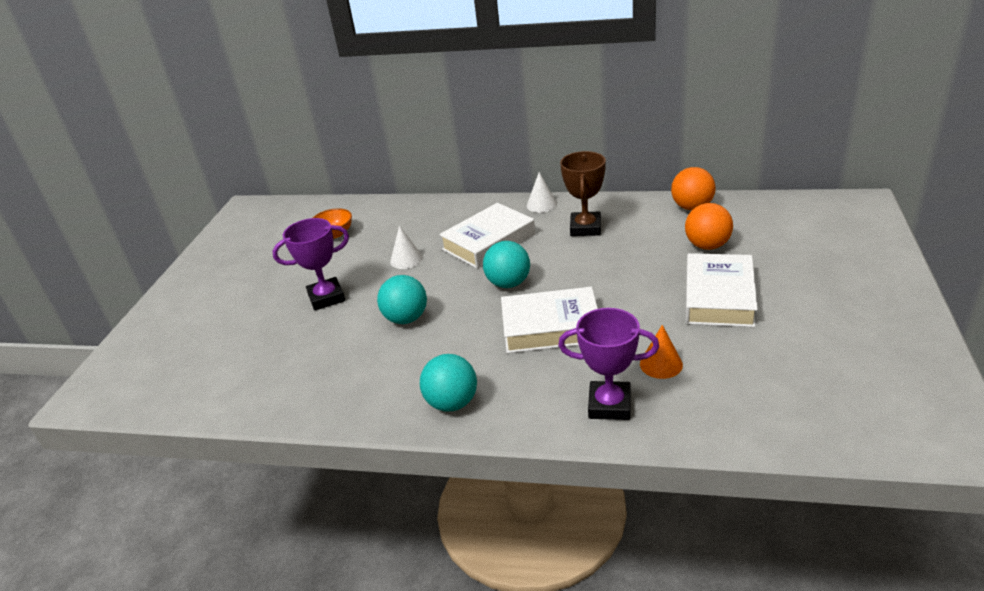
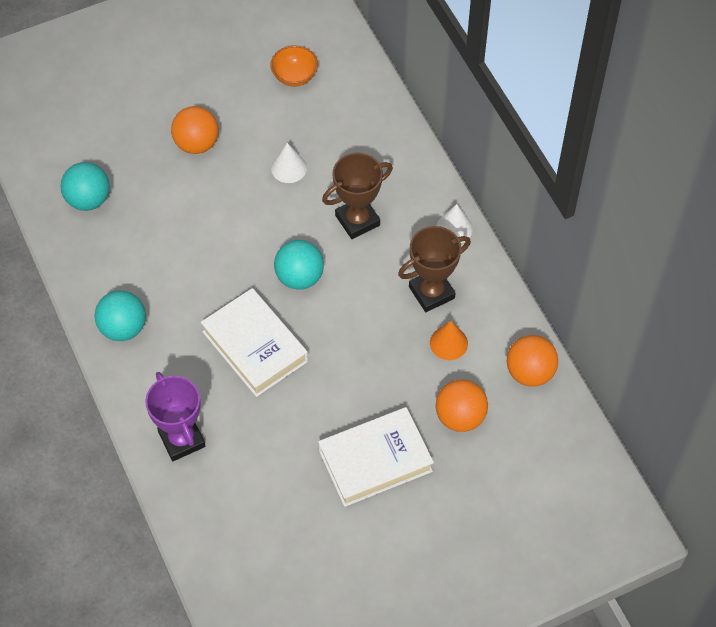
camera: 50 degrees right, 25 degrees up
purple trophy [272,218,349,311] -> orange ball [171,106,219,154]
turquoise ball [377,275,427,324] -> turquoise ball moved to [61,162,110,211]
white book [439,203,535,269] -> brown trophy [322,153,393,239]
orange cone [640,325,683,379] -> orange cone moved to [430,321,468,360]

